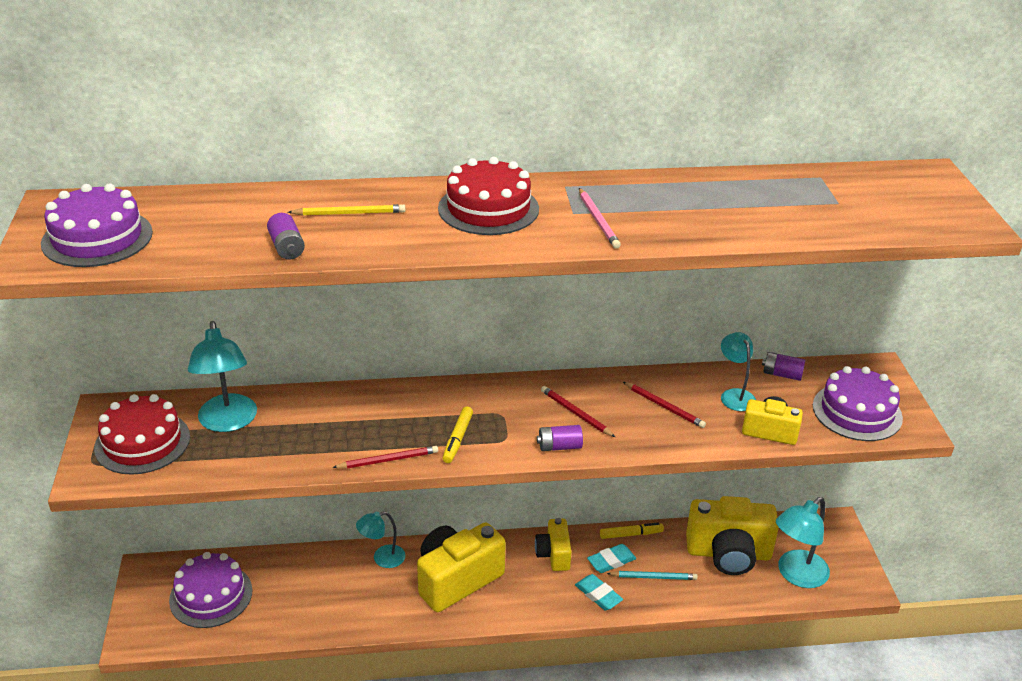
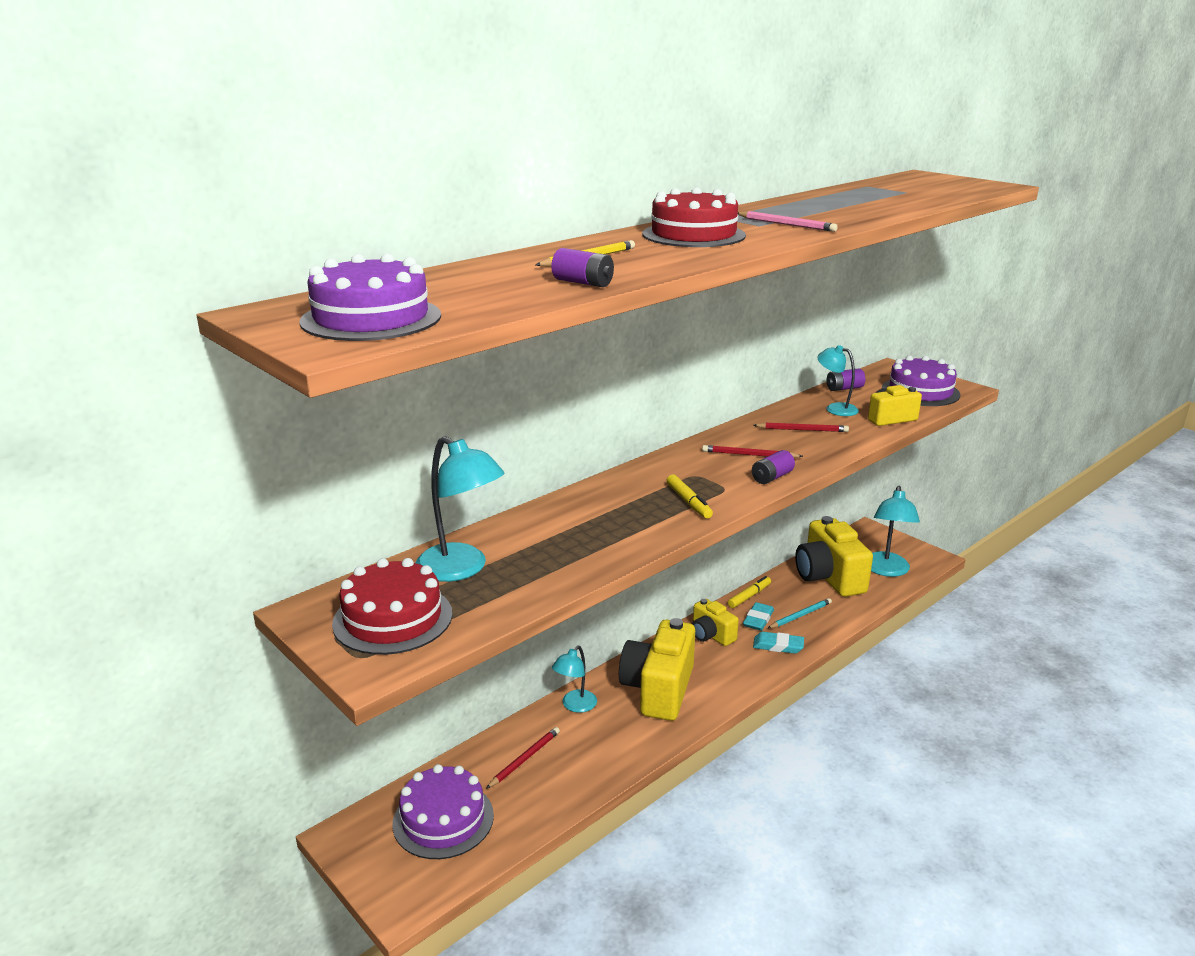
camera: 35 degrees left, 10 degrees down
red pencil [332,446,438,469] -> red pencil moved to [486,727,560,789]
yellow camera [686,496,779,575] -> yellow camera turned 105 degrees clockwise [795,516,873,597]

